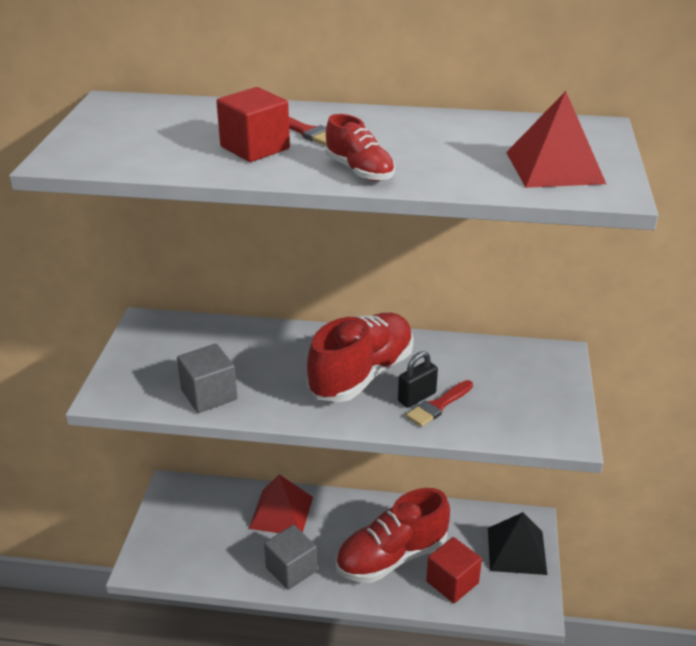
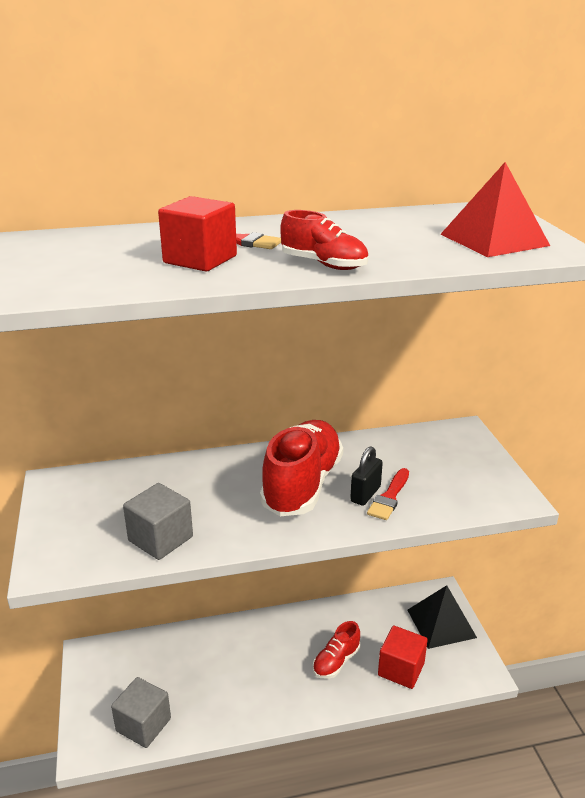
camera: 20 degrees left, 5 degrees down
red pyramid [249,474,313,533] -> none
grey cube [264,525,317,590] -> grey cube moved to [111,677,171,748]
red shoe [336,488,450,583] -> red shoe [313,621,360,679], size x0.52

